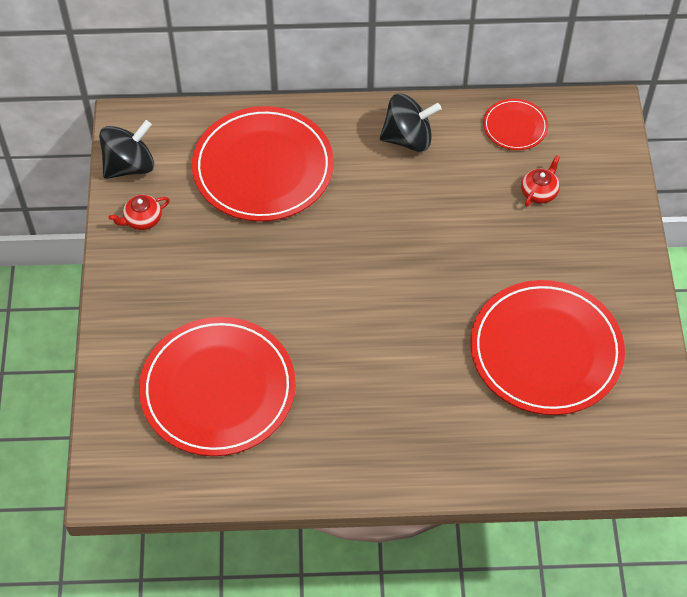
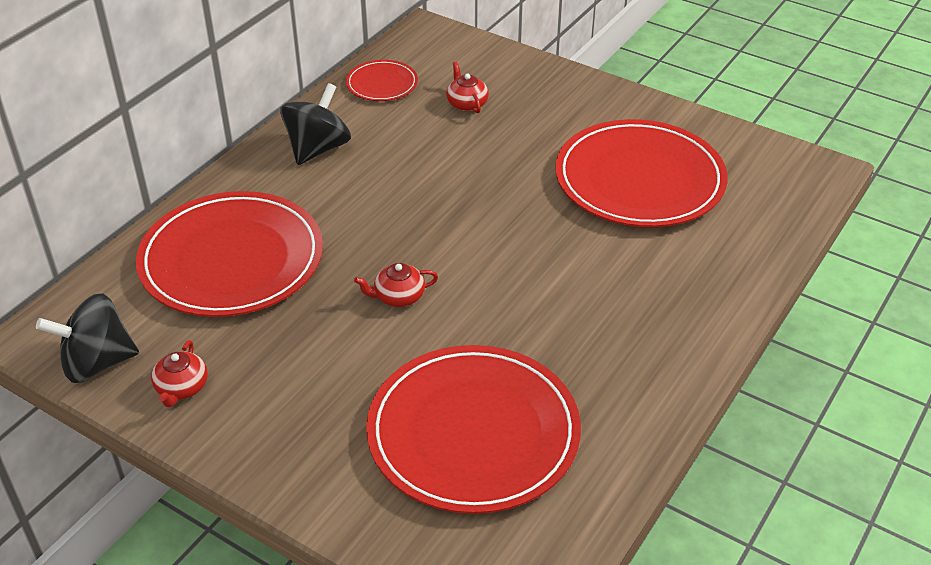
camera: 55 degrees left, 15 degrees down
black spinning top [99,120,154,179] -> black spinning top turned 105 degrees counterclockwise [36,293,139,383]
none -> red teapot [354,263,438,307]

